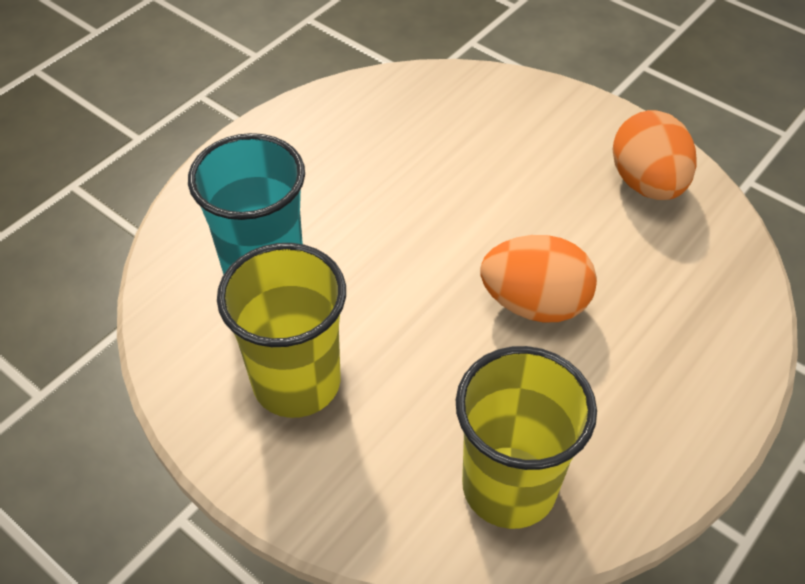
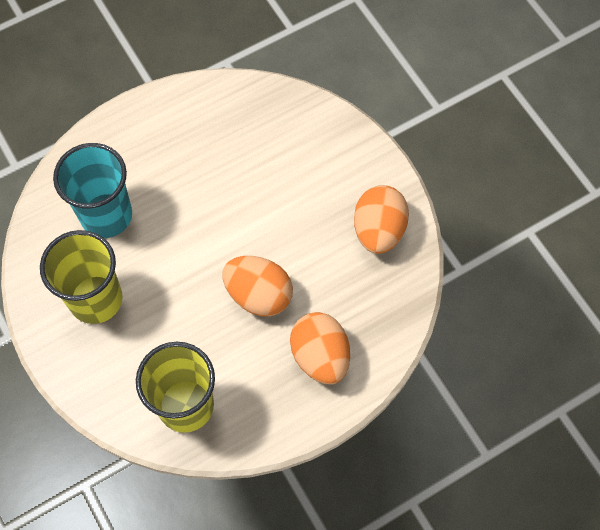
camera: 20 degrees right, 15 degrees up
none -> orange egg [290,312,350,384]

